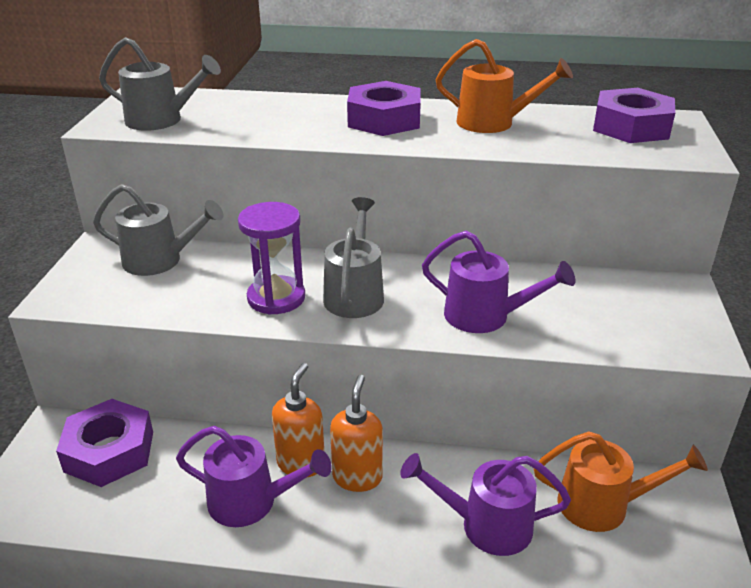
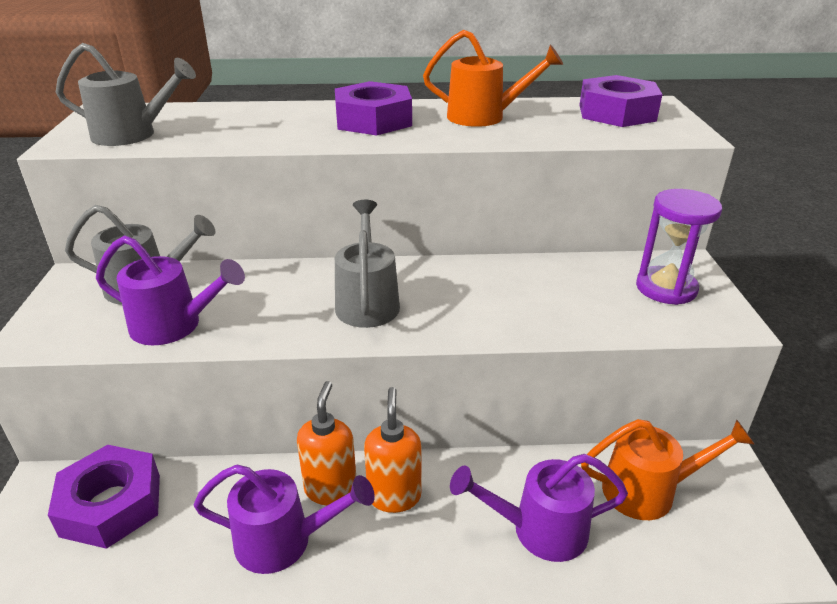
camera: 10 degrees left, 0 degrees up
purple hourglass [238,202,305,315] -> purple hourglass moved to [636,189,722,305]
purple watering can [422,231,575,333] -> purple watering can moved to [96,235,245,345]

